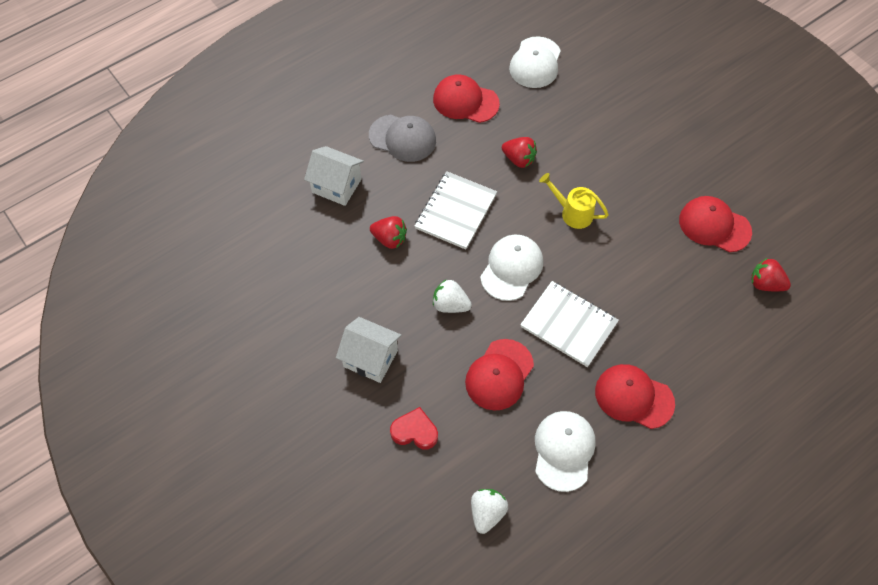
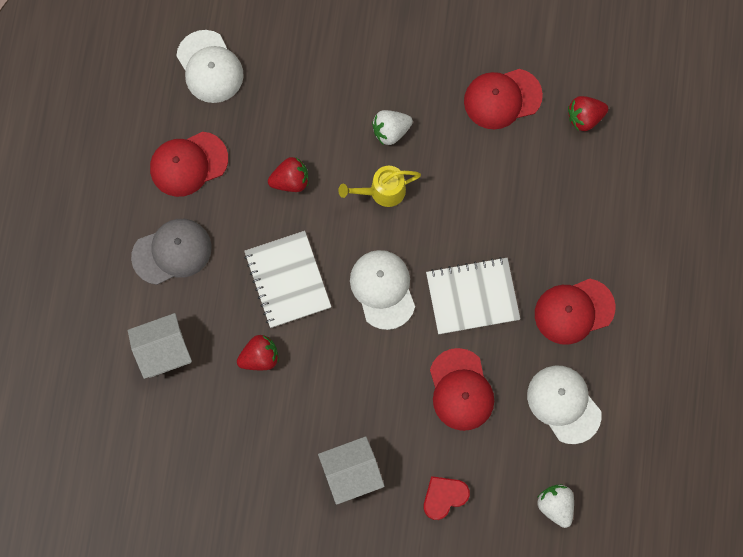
camera: 45 degrees left, 15 degrees up
white strawberry [433,279,472,313] -> white strawberry moved to [372,110,413,145]

